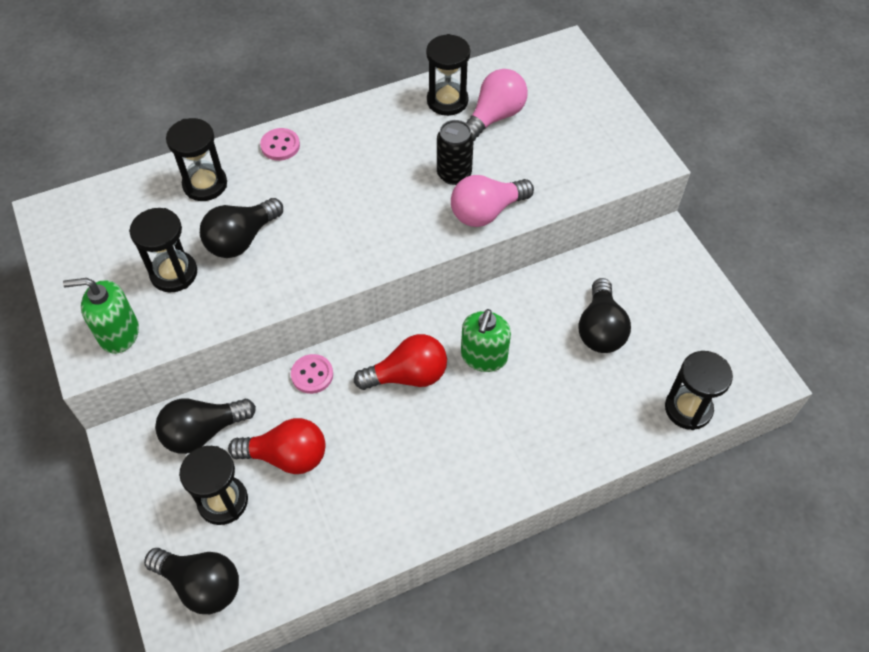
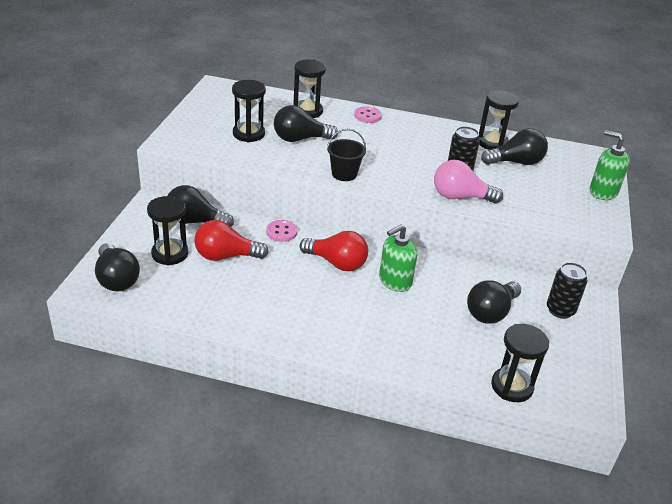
camera: 35 degrees right, 20 degrees down
green soap dispenser [63,278,139,354] -> green soap dispenser moved to [590,130,630,200]
red light bulb [228,418,326,474] -> red light bulb turned 135 degrees clockwise [194,220,269,261]
pink light bulb [466,69,528,141] -> black light bulb [481,128,548,165]
none -> black bucket [327,129,366,181]
none -> black can [547,262,588,319]

